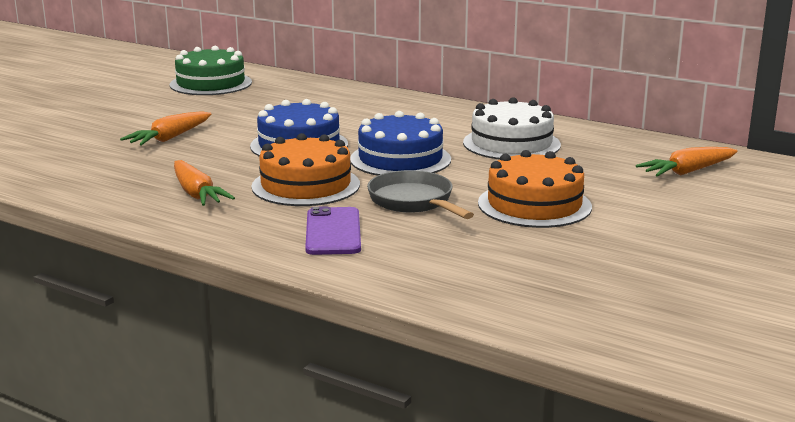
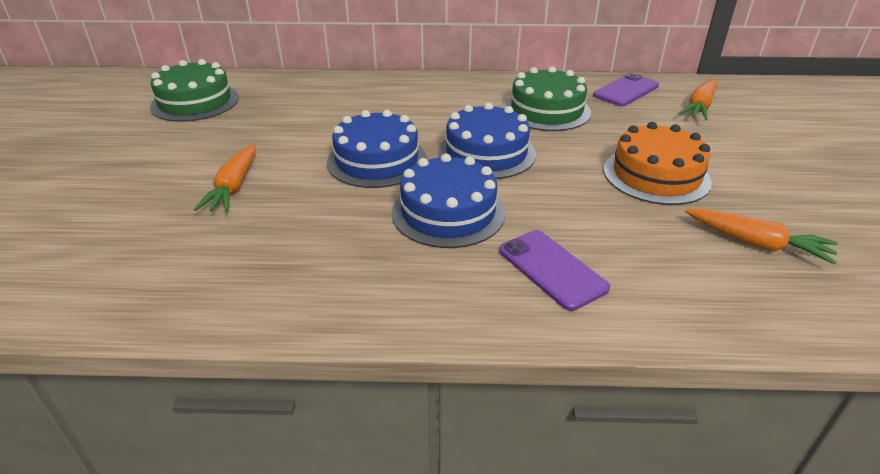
camera: 30 degrees left, 15 degrees up
orange carrot [174,160,235,206] -> orange carrot moved to [685,208,838,265]
orange cake [251,133,360,206] -> blue cake [392,154,505,248]
grey pan [367,170,474,219] -> none
white cake [463,97,561,159] -> green cake [504,66,591,131]
none -> purple phone [593,73,659,106]

